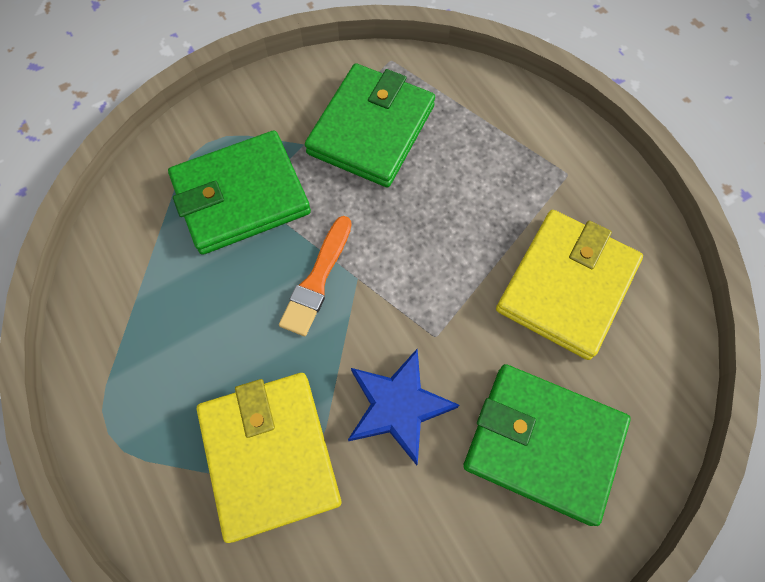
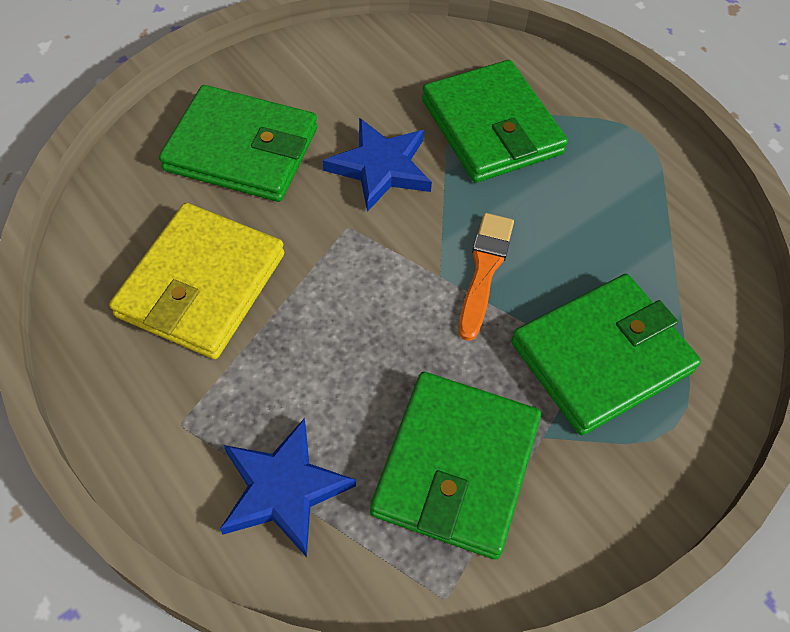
camera: 170 degrees right, 10 degrees down
yellow wallet [197,373,341,543] -> green wallet [422,60,568,183]
none -> blue star [220,418,356,557]

